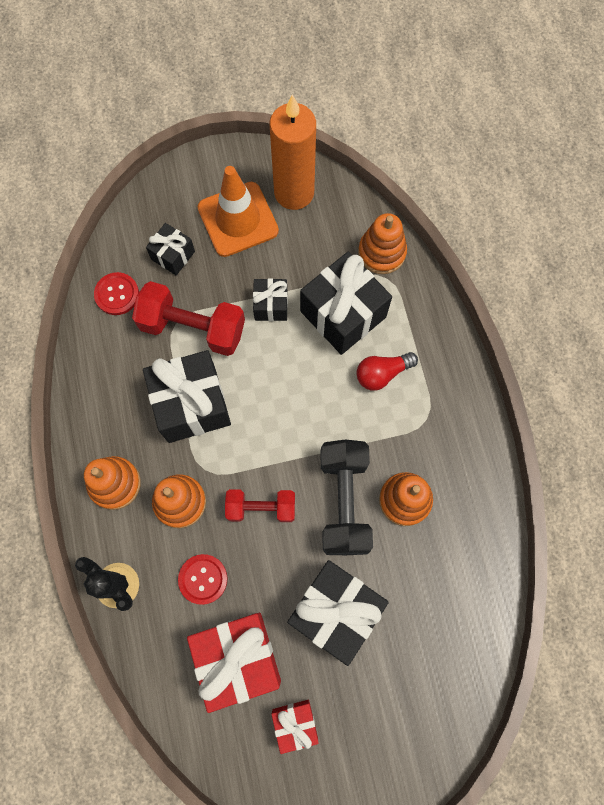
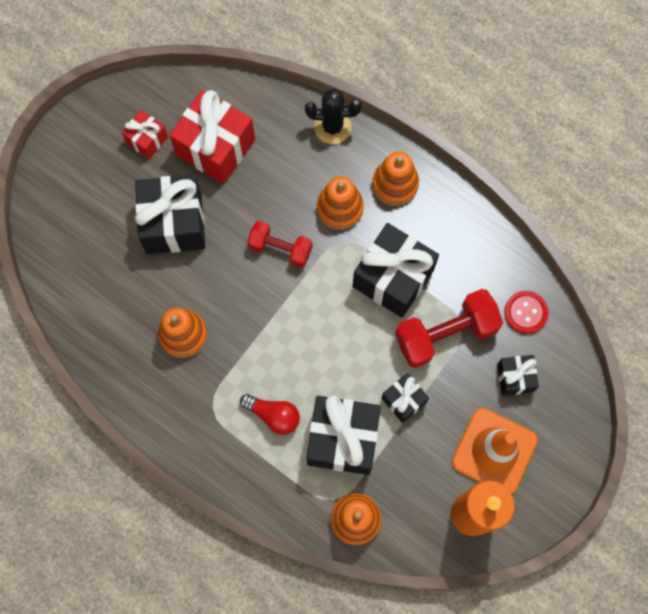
camera: 140 degrees right, 0 degrees up
red button [178,554,228,605] -> none
red dumbbell [225,489,295,522] -> red dumbbell turned 60 degrees clockwise [247,221,313,267]
black dumbbell [320,439,373,555] -> none
red light bulb [356,352,418,391] -> red light bulb turned 90 degrees clockwise [240,394,300,435]

